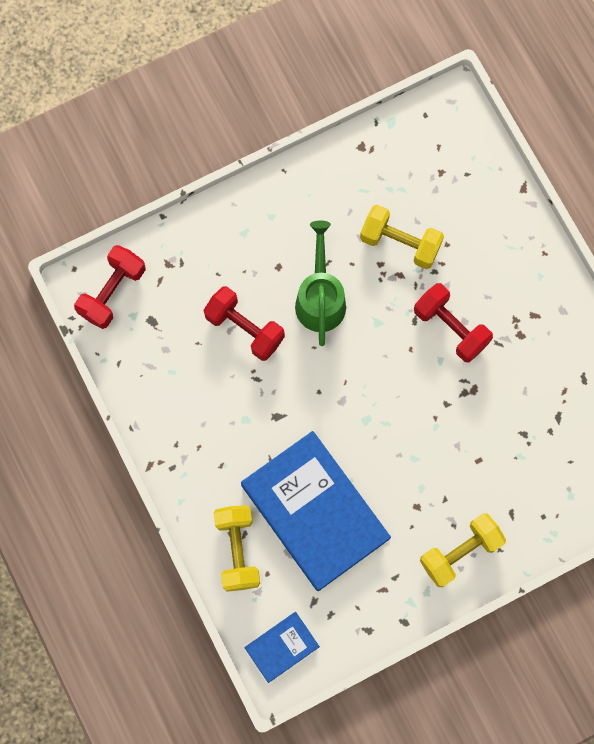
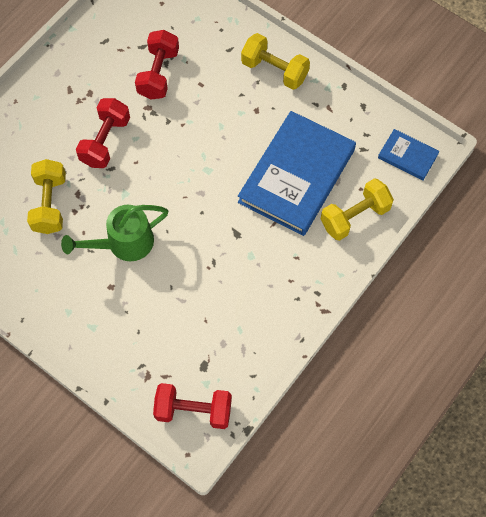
camera: 115 degrees left, 10 degrees down
red dumbbell [204,286,285,361] -> red dumbbell moved to [135,30,179,100]

